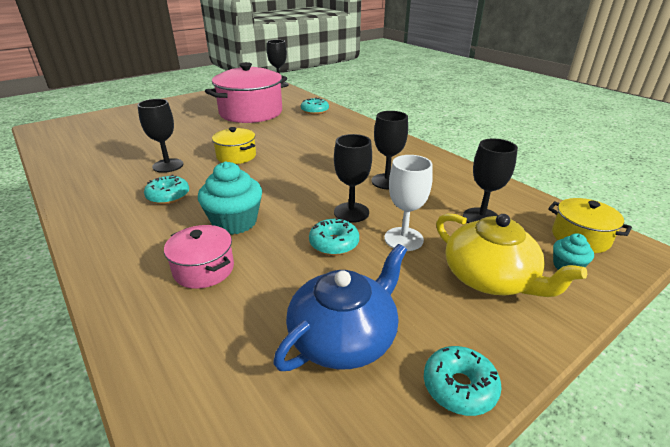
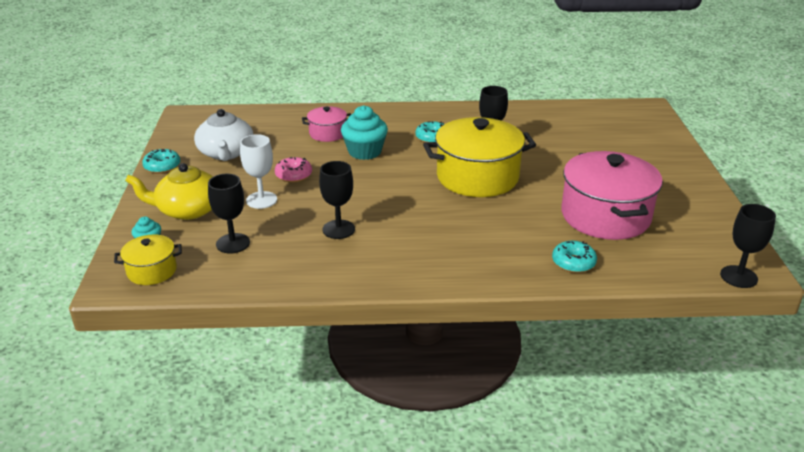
camera: 125 degrees right, 0 degrees up
yellow pot [212,127,256,164] -> yellow pot [423,117,536,197], size x2.00
blue teapot [273,244,407,371] -> white teapot [194,109,254,161]
turquoise donut [309,217,359,255] -> pink donut [275,157,312,182]
black goblet [334,134,372,223] -> none

